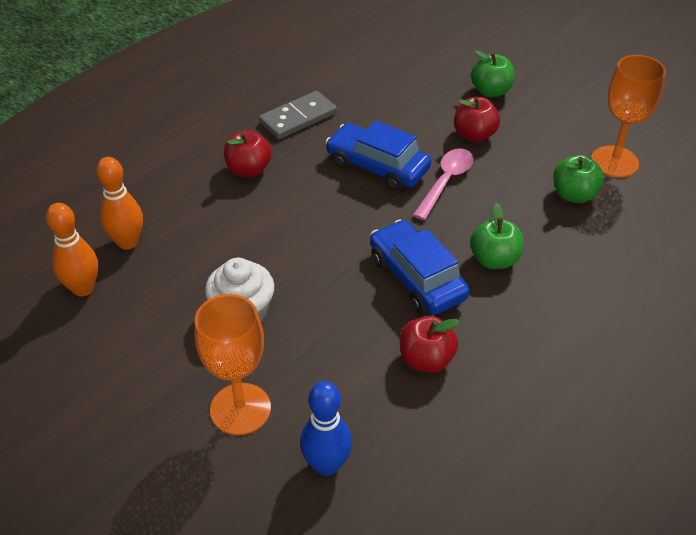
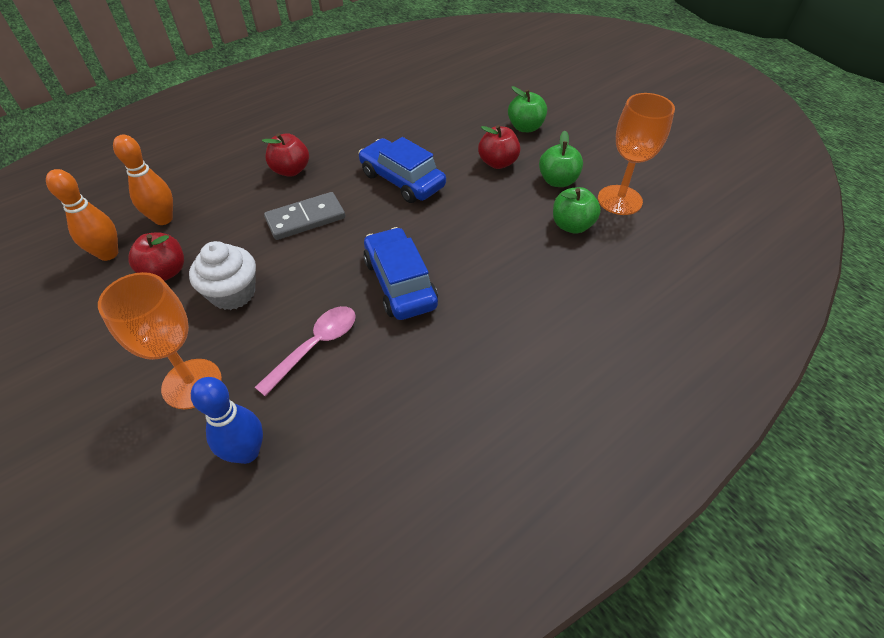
camera: 10 degrees right, 5 degrees up
grey domino [259,91,337,139] -> grey domino moved to [264,192,345,240]
red apple [400,316,460,373] -> red apple moved to [128,233,184,281]
pink spoon [413,148,473,220] -> pink spoon moved to [255,306,356,396]
green apple [470,203,523,269] -> green apple moved to [539,131,583,187]

